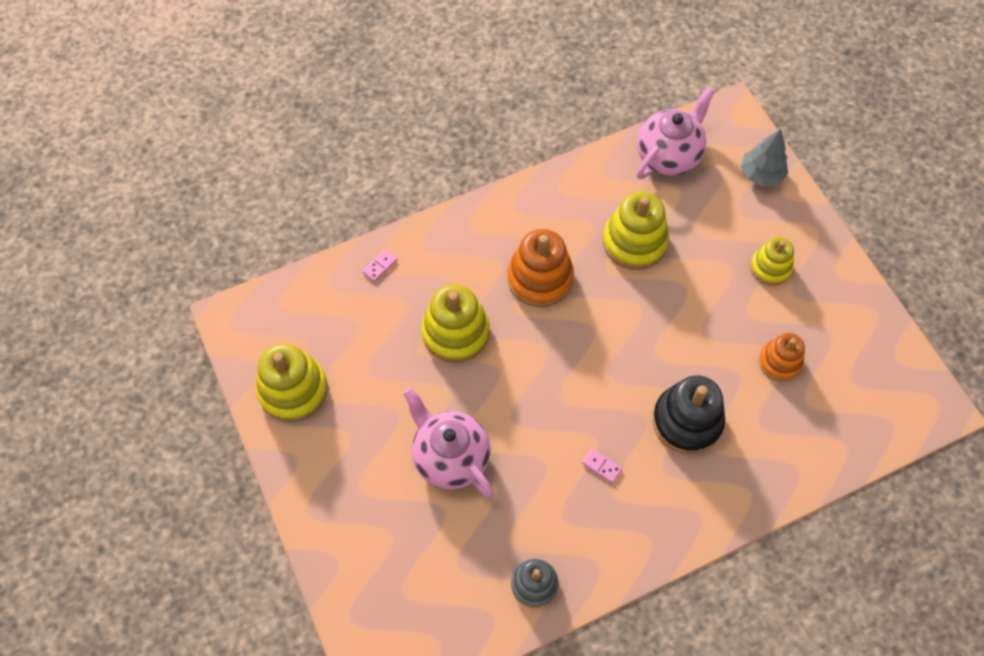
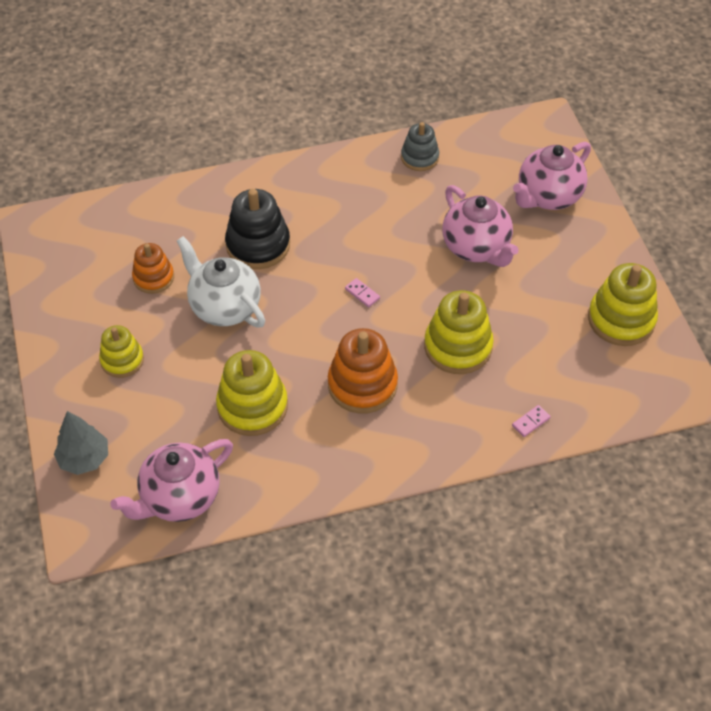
camera: 170 degrees left, 10 degrees down
pink domino [582,449,622,483] -> pink domino moved to [345,278,380,307]
none -> white teapot [177,236,265,327]
none -> pink teapot [513,142,591,210]

